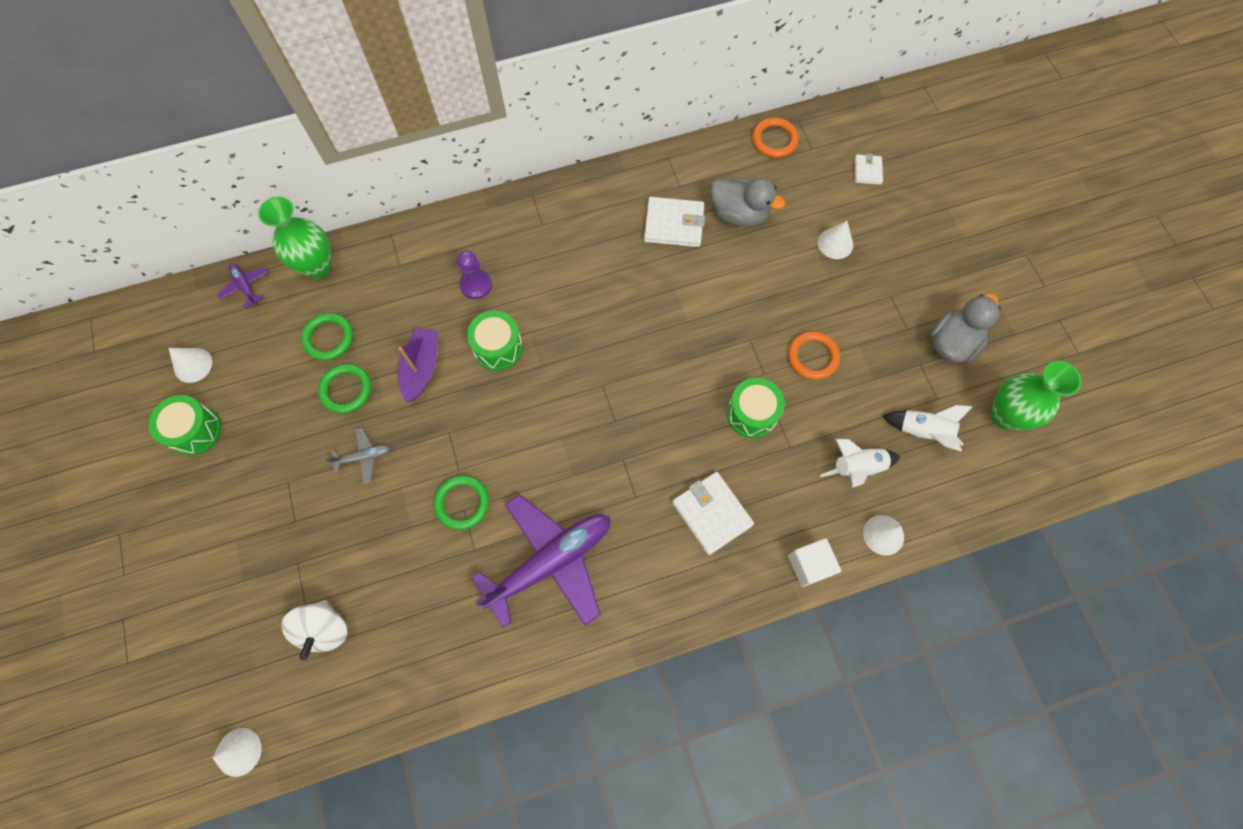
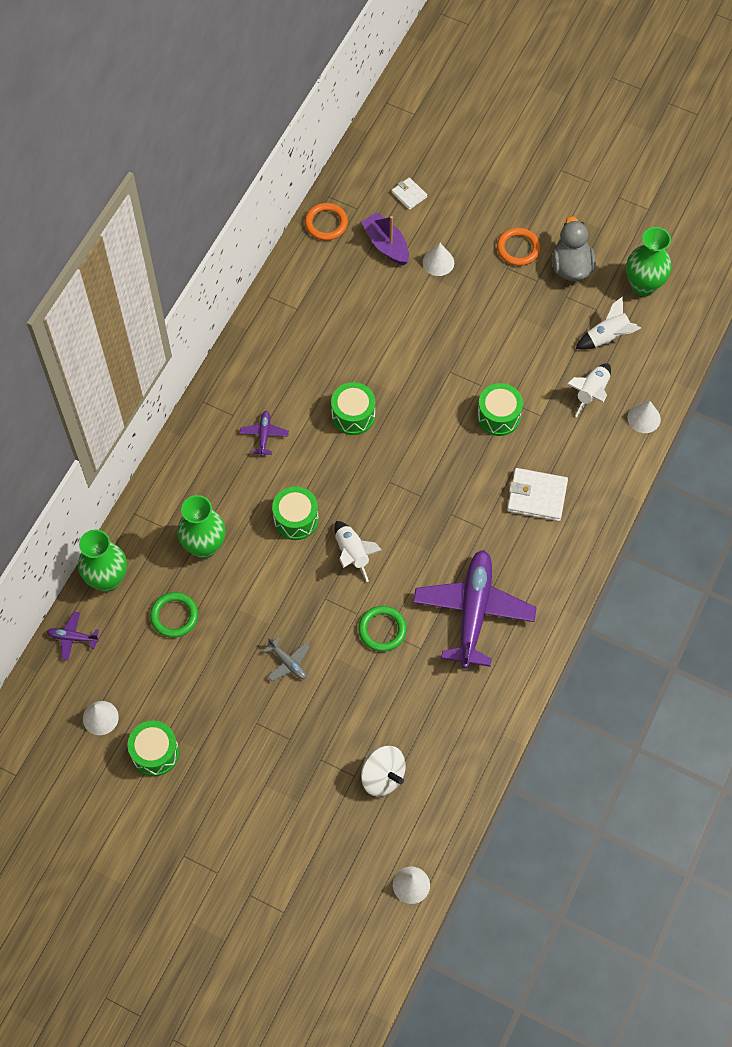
camera: 45 degrees left, 5 degrees down
green ring [318,364,371,413] -> none
grey plane [326,428,391,484] -> grey plane turned 105 degrees clockwise [263,637,309,681]
purple boat [398,328,439,402] -> purple boat moved to [361,212,409,265]
purple pawn [457,250,492,299] -> none
white wallet [644,197,705,247] -> none
grey duck [710,178,785,227] -> none
orange ring [788,331,840,380] -> orange ring moved to [497,228,541,266]
white cube [788,538,841,587] -> none
none -> green vase [177,495,225,558]
none -> purple plane [240,411,289,456]
none -> green drum [331,382,375,435]
none -> white rocket [334,521,382,582]

